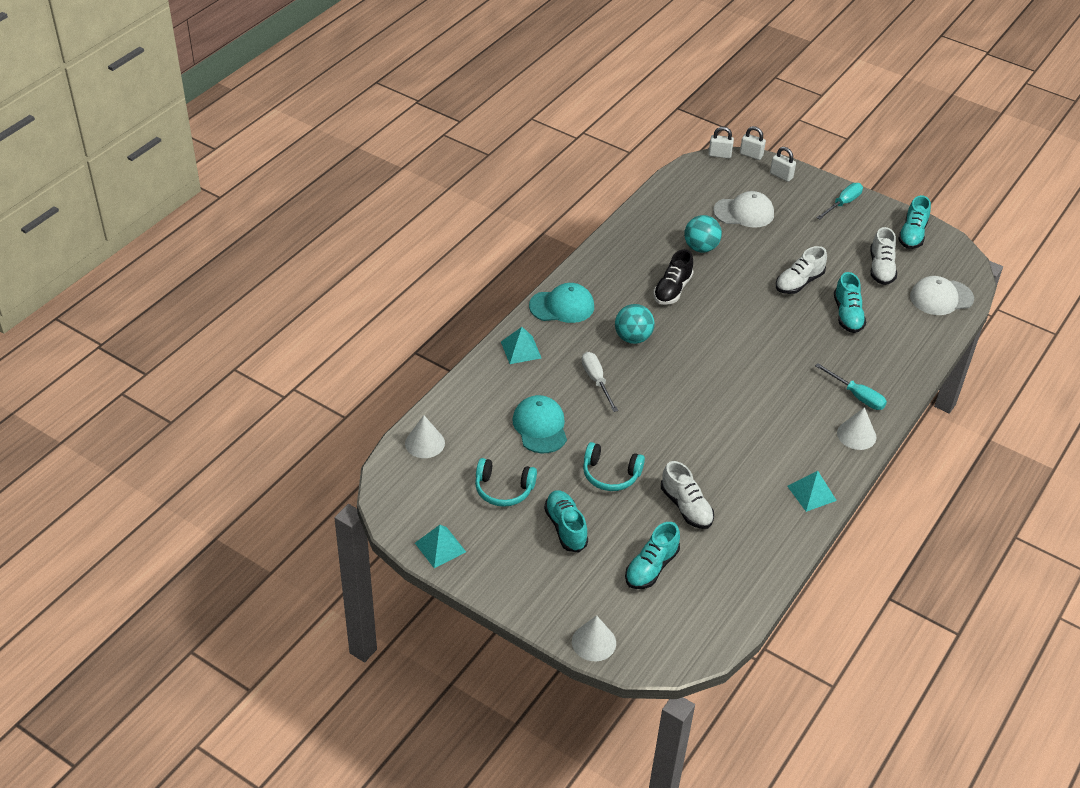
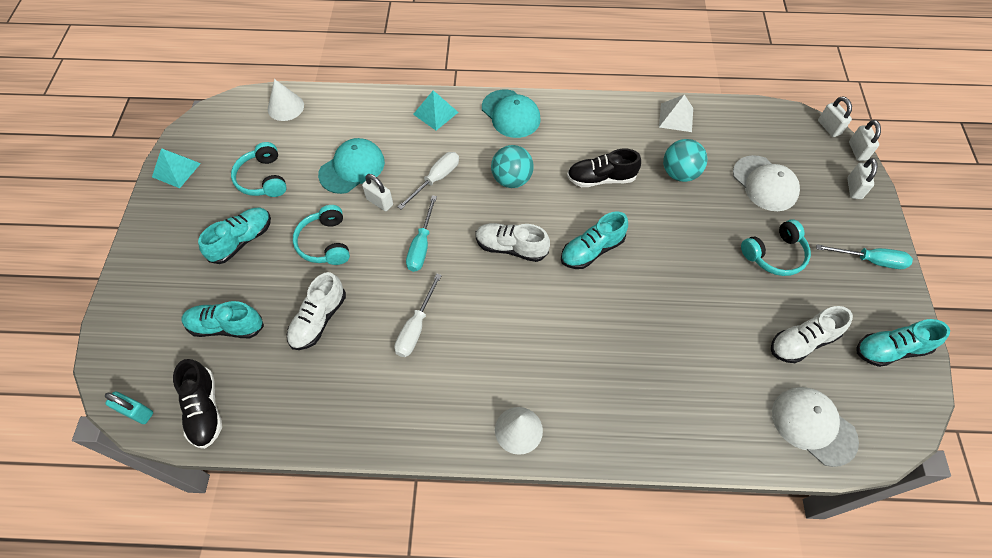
camera: 60 degrees right, 15 degrees up
white cone [572,615,616,661] -> none
white shoe [776,246,827,294] -> white shoe moved to [476,223,550,262]
turquoise pyramid [787,471,837,512] -> none
turquoise screwdriver [815,363,887,410] -> turquoise screwdriver moved to [406,195,437,272]
turquoise shoe [834,272,866,333] -> turquoise shoe moved to [561,212,628,269]
none -> turquoise padlock [105,391,153,424]
none -> black shoe [173,359,222,449]
none -> white padlock [362,174,393,211]
none -> white screwdriver [395,274,442,357]
none -> white pyramid [659,95,693,132]
none -> turquoise headphones [741,219,811,276]

